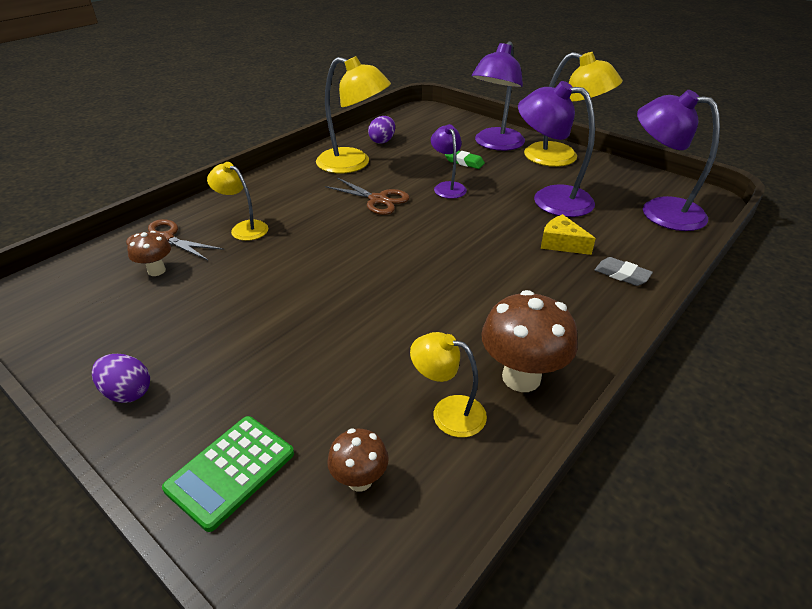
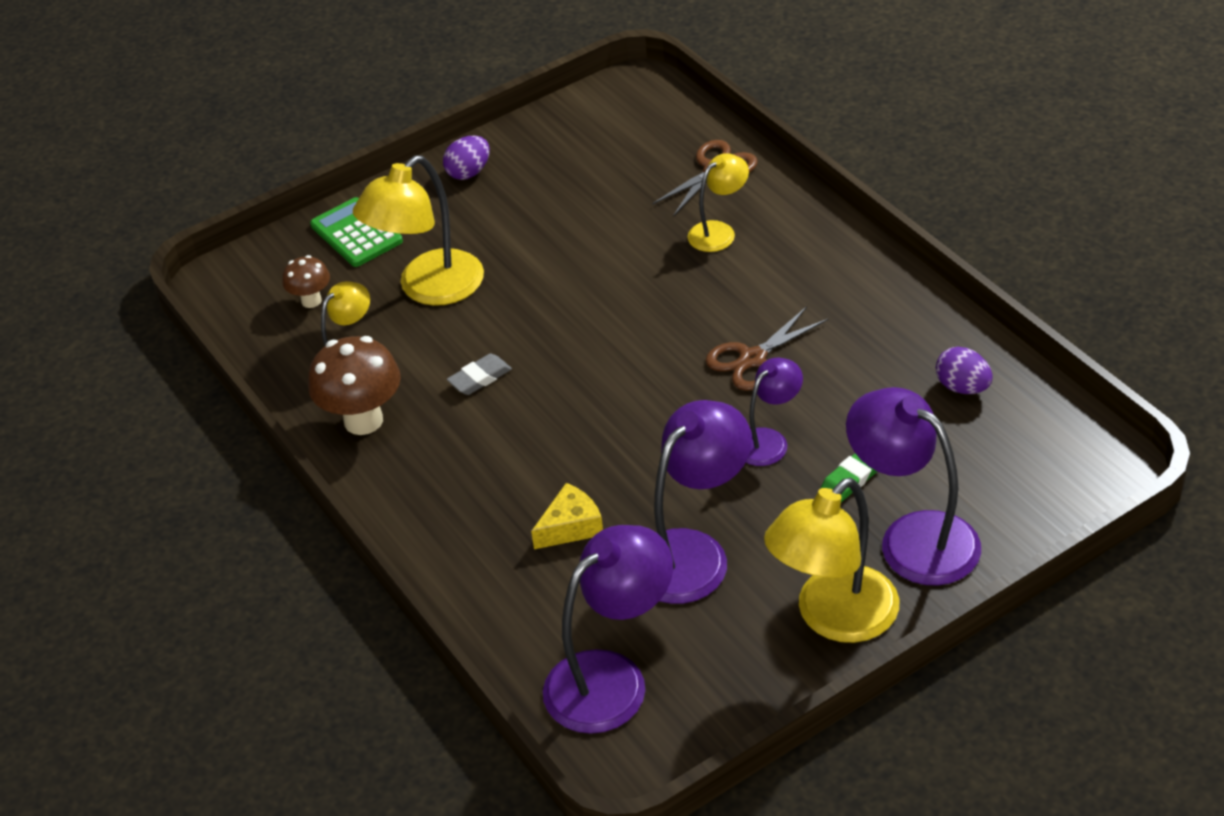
camera: 110 degrees right, 5 degrees up
brown mushroom [127,231,171,276] -> none
yellow lamp [316,56,391,173] -> yellow lamp moved to [353,156,484,306]
purple lamp [431,124,467,199] -> purple lamp turned 45 degrees counterclockwise [746,358,803,466]
grey eraser [595,257,653,286] -> grey eraser moved to [447,353,512,395]

